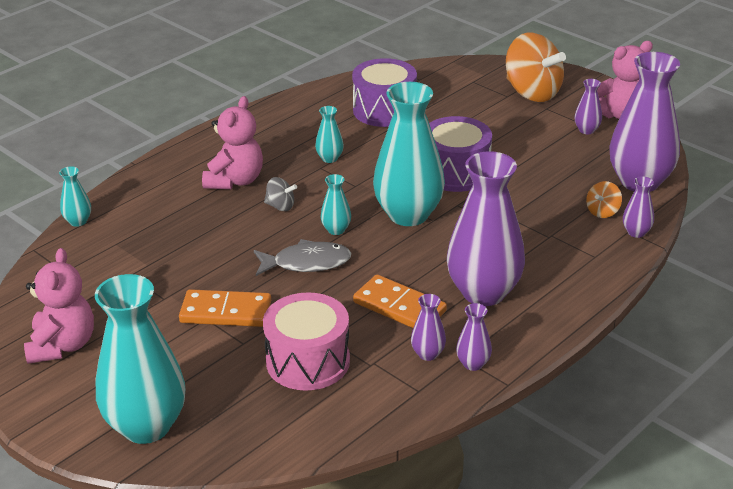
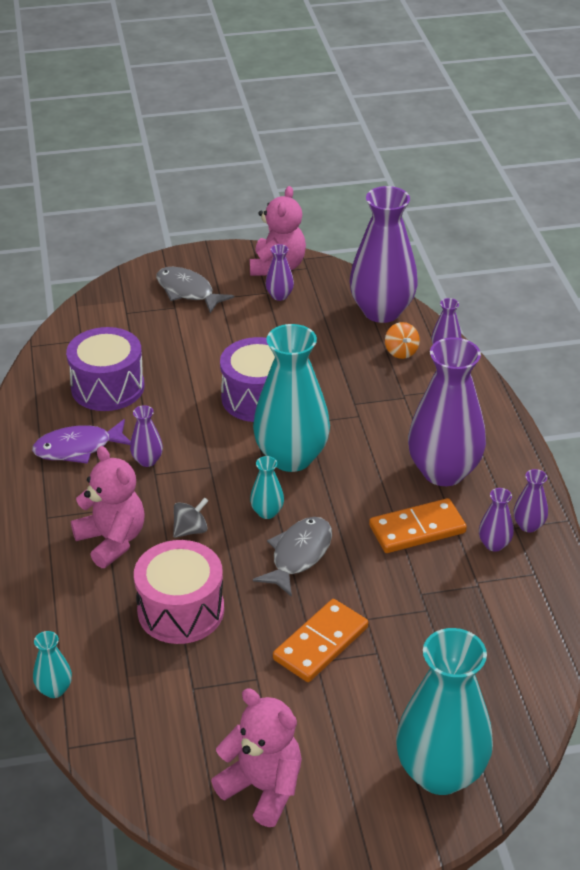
camera: 55 degrees left, 5 degrees up
pink drum [263,292,350,391] -> pink drum moved to [134,540,224,644]
turquoise vase [315,106,344,163] -> purple vase [130,405,163,467]
orange spinning top [506,33,566,102] -> grey fish [156,267,234,313]
none -> purple fish [32,419,131,464]

